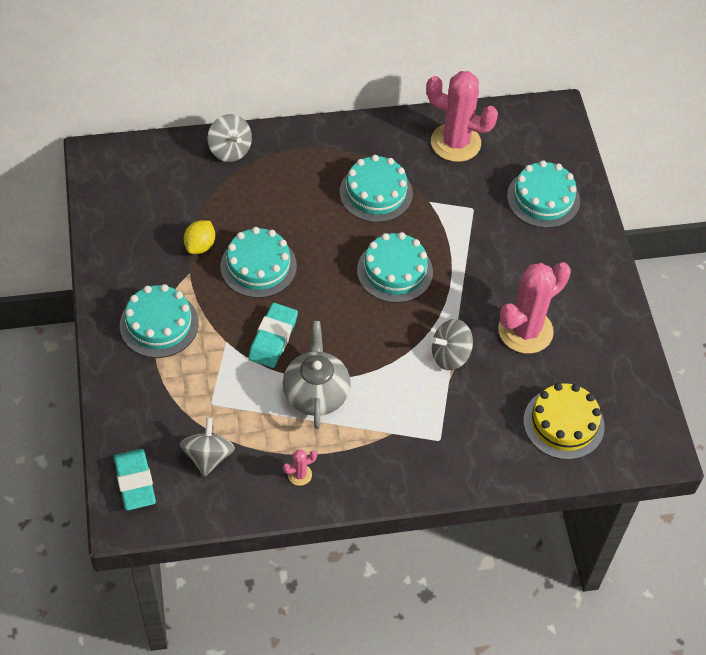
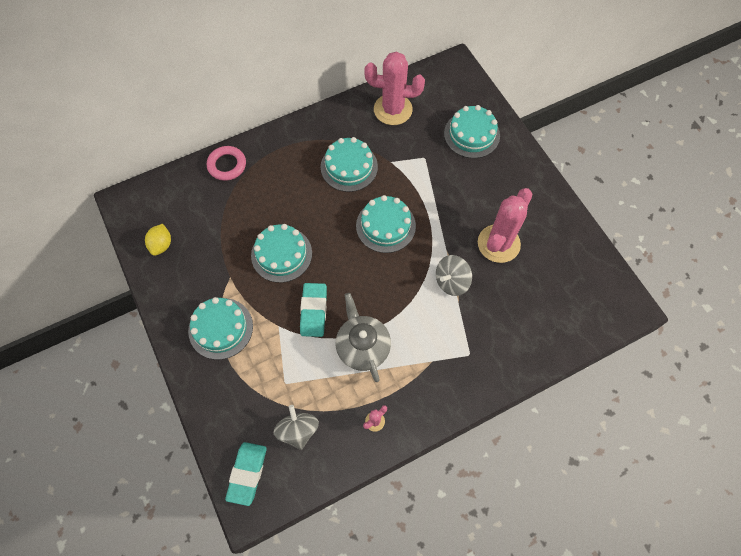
camera: 15 degrees left, 10 degrees up
turquoise eraser [114,449,156,510] -> turquoise eraser turned 45 degrees clockwise [225,442,267,506]
yellow lemon [184,220,215,254] -> yellow lemon moved to [145,224,171,256]
grey spinning top [207,114,252,162] -> pink ring [207,146,246,181]
yellow cake [524,383,605,460] -> none

